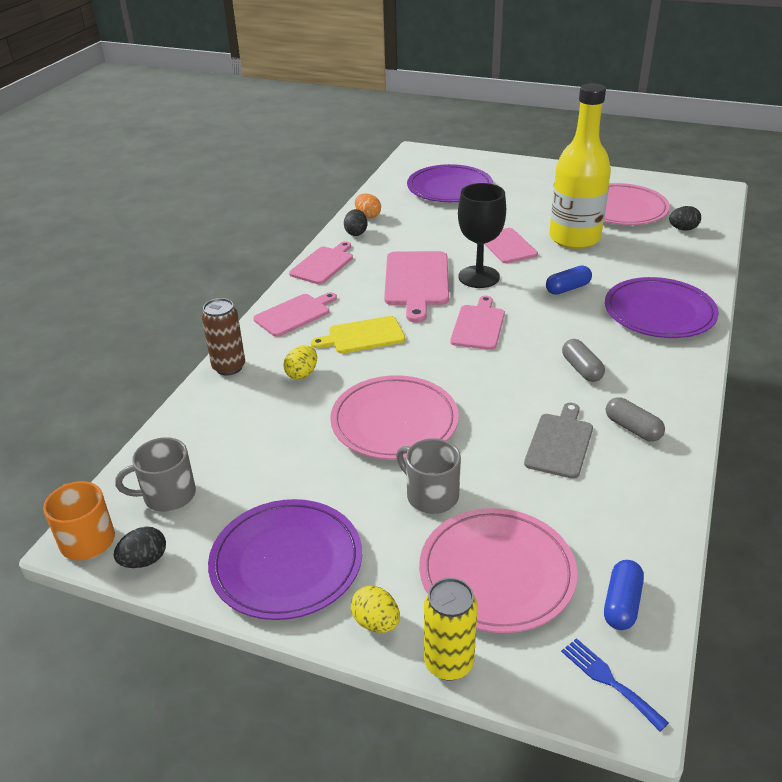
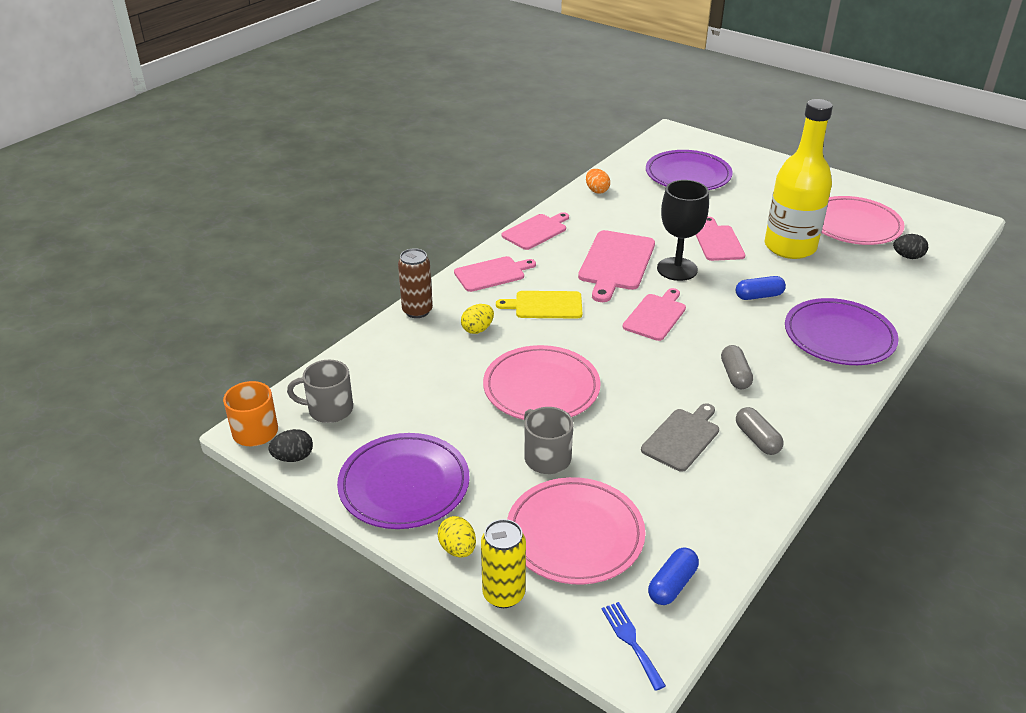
camera: 15 degrees right, 0 degrees up
black egg [344,209,367,236] -> none

